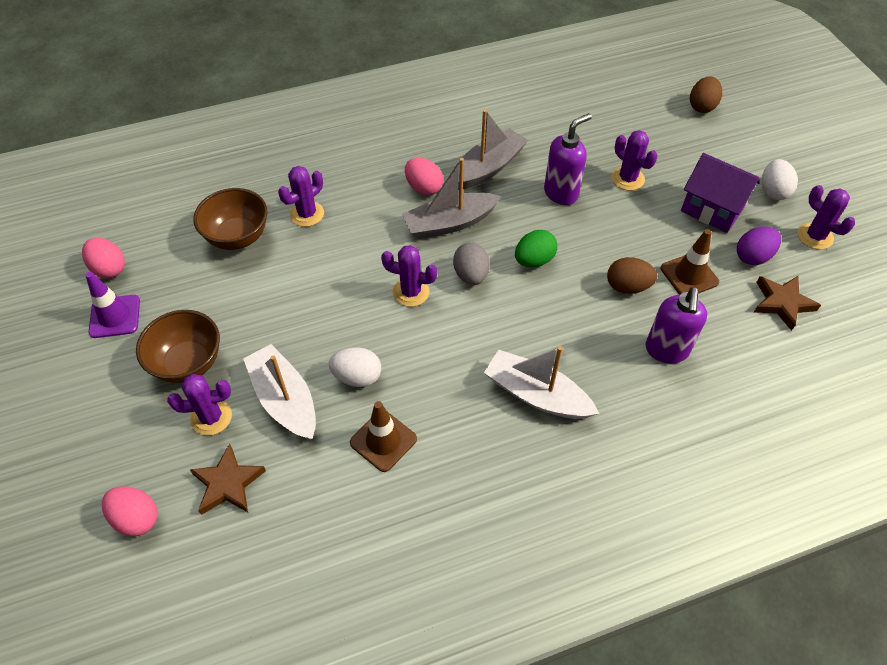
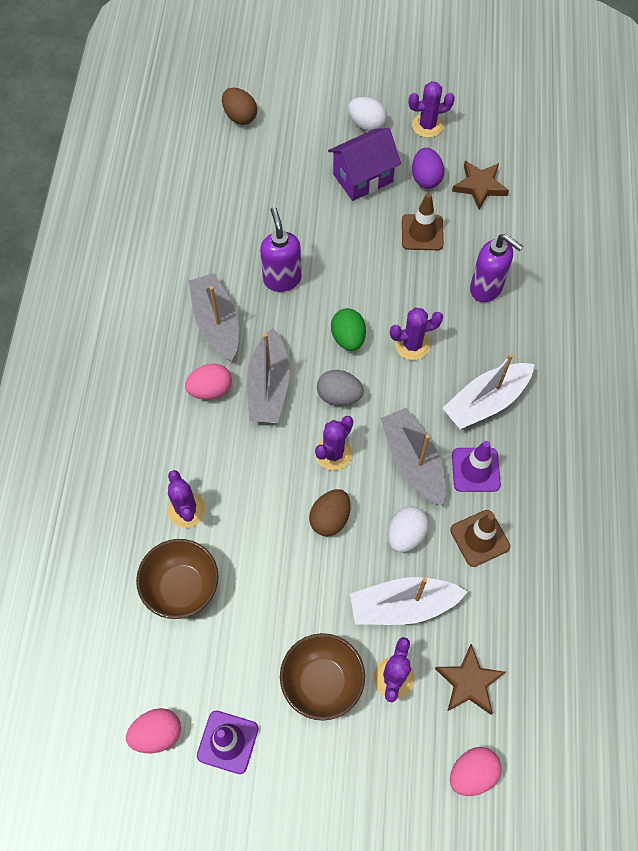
camera: 65 degrees left, 10 degrees up
brown egg [607,257,657,294] -> brown egg moved to [309,489,350,536]
purple cactus [611,130,658,191] -> purple cactus moved to [390,308,443,360]
none -> grey boat [380,408,446,506]
none -> purple traffic cone [452,441,501,492]

